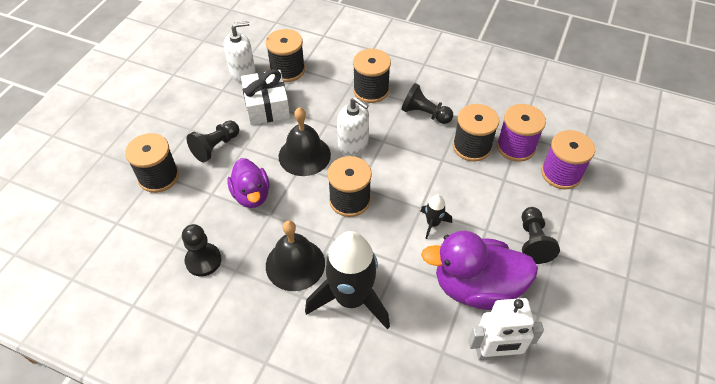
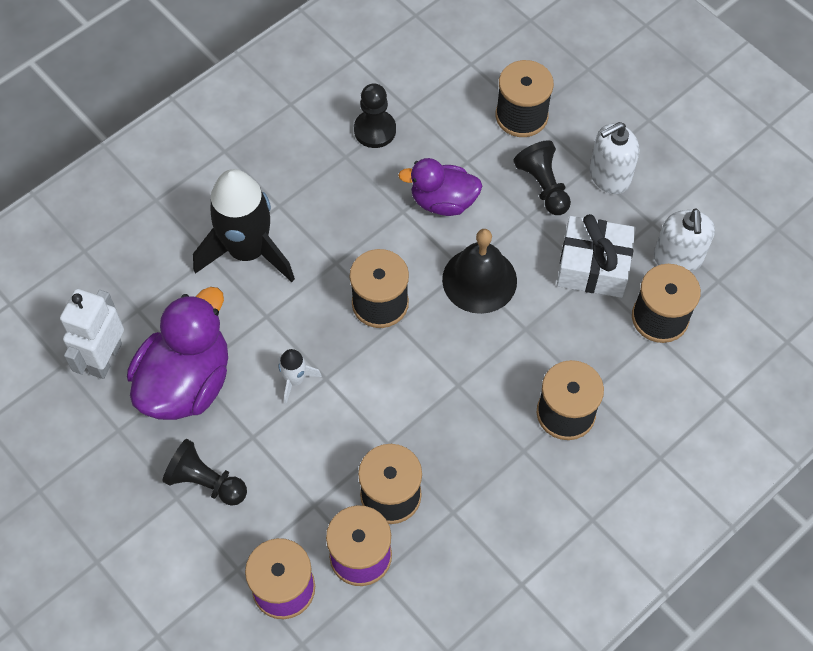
camera: 115 degrees right, 10 degrees up
black bell [266,220,325,291] -> none
white soap dispenser [337,97,369,156] -> white soap dispenser moved to [590,122,639,194]
black pawn [402,83,453,124] -> none
black rocket [421,195,452,239] -> white rocket [278,349,322,404]

